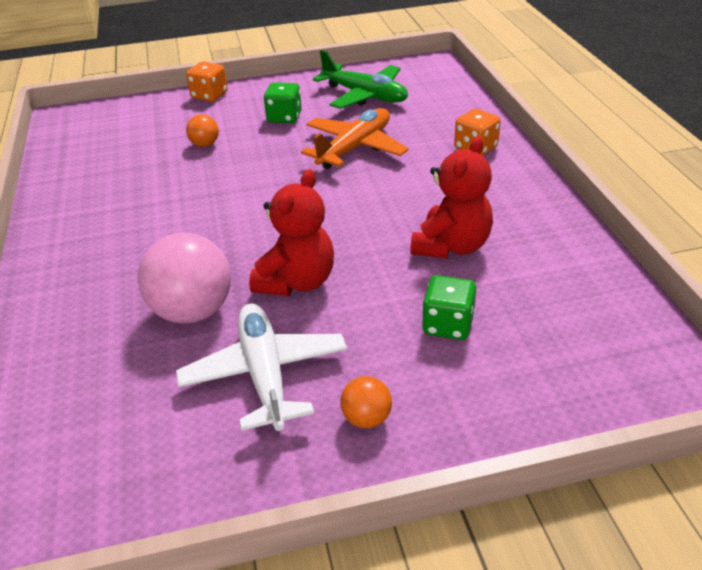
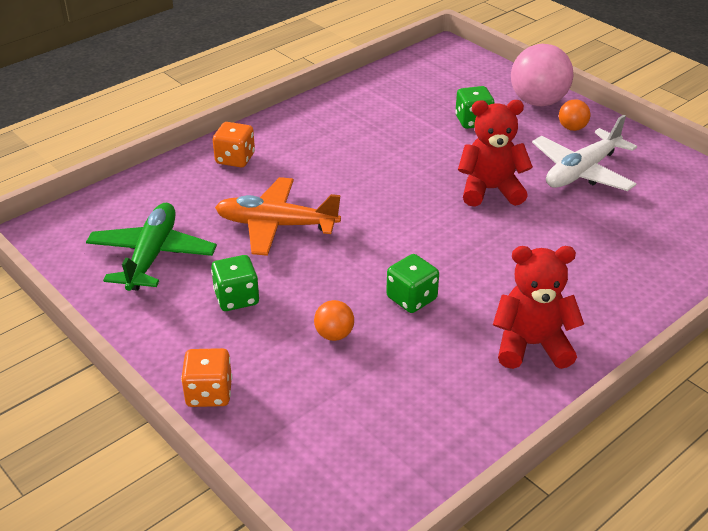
camera: 120 degrees left, 0 degrees up
pink ball [138,233,231,323] -> pink ball moved to [511,44,574,106]
red teddy bear [410,136,493,259] -> red teddy bear moved to [493,246,584,369]
none -> green dice [386,254,439,313]

